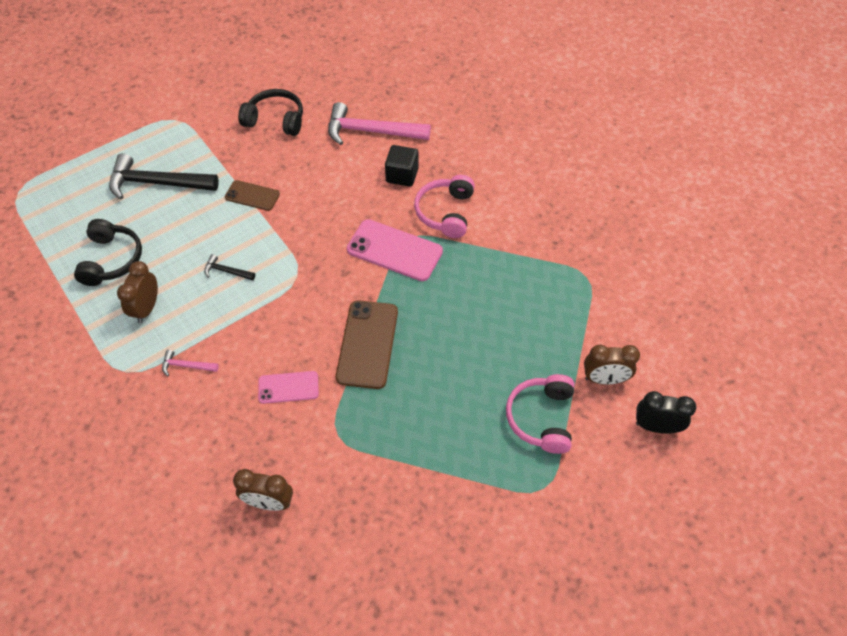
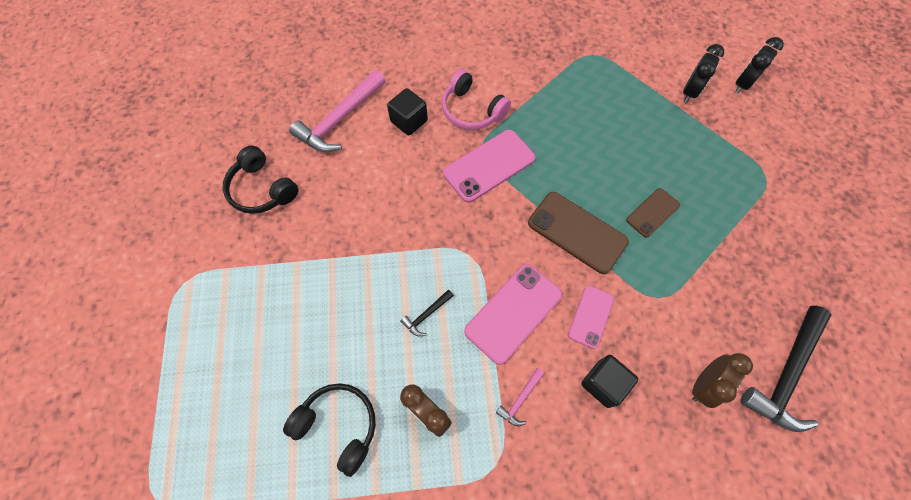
camera: 60 degrees left, 10 degrees up
black hammer [109,153,219,199] -> black hammer moved to [741,306,832,432]
brown phone [225,180,280,211] -> brown phone moved to [626,188,680,238]
black headphones [238,89,303,136] -> black headphones turned 90 degrees counterclockwise [223,145,298,214]
pink headphones [506,374,574,454] -> none
brown clock [584,345,640,385] -> black clock [683,44,724,103]
none -> pink phone [464,264,562,365]
none -> black cube [581,355,638,408]

